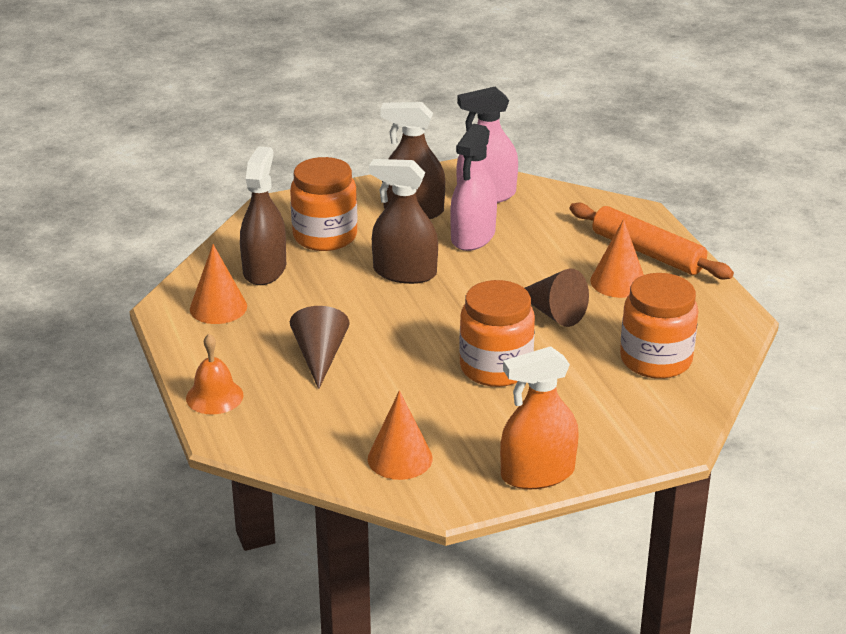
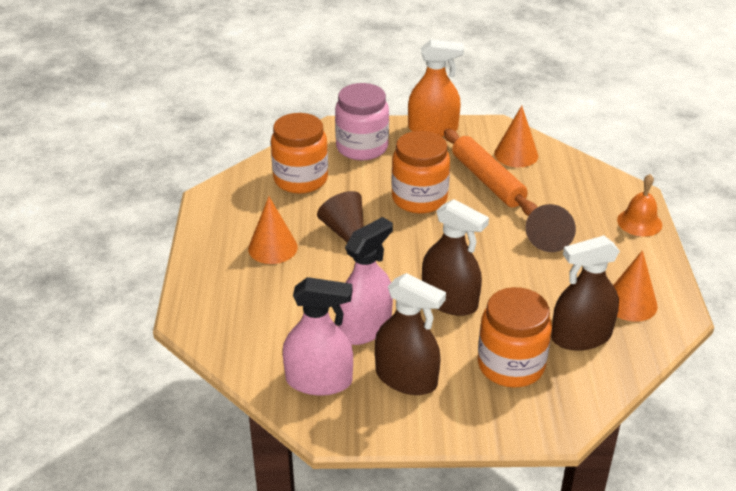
camera: 160 degrees left, 5 degrees up
brown spray bottle [240,146,286,285] -> brown spray bottle turned 45 degrees clockwise [551,235,620,351]
orange rolling pin [570,203,734,279] -> orange rolling pin moved to [444,129,537,216]
none -> pink jar [335,83,389,160]

